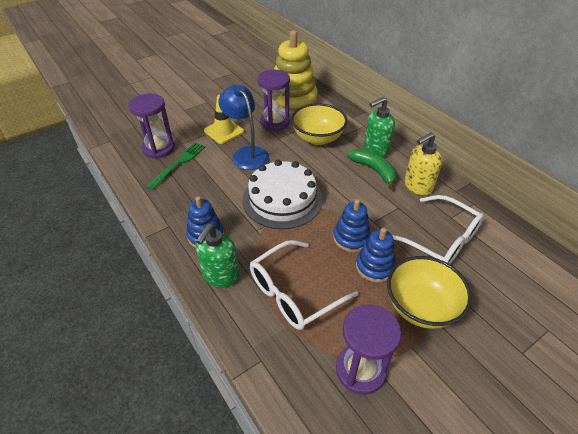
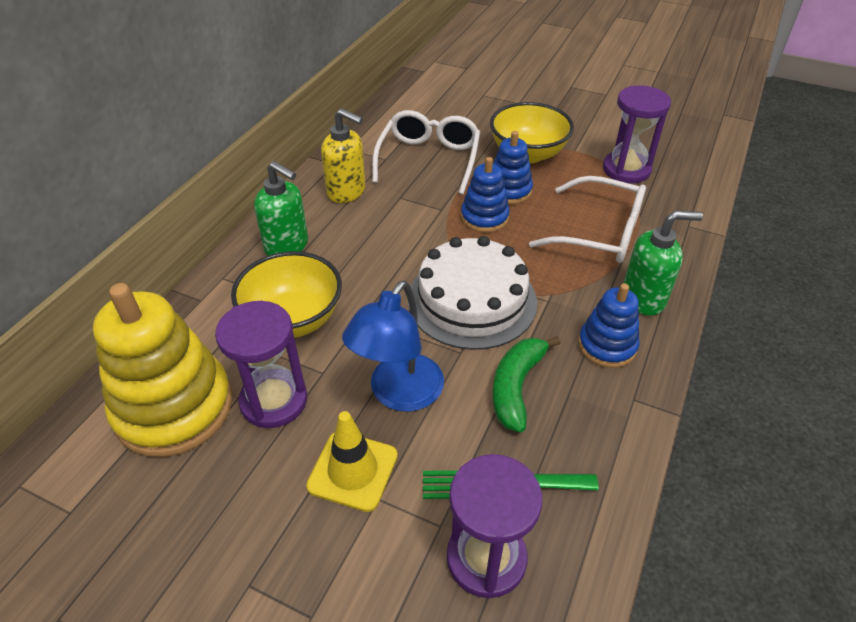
camera: 120 degrees left, 0 degrees up
green banana [347,149,397,190] -> green banana moved to [493,336,561,432]

